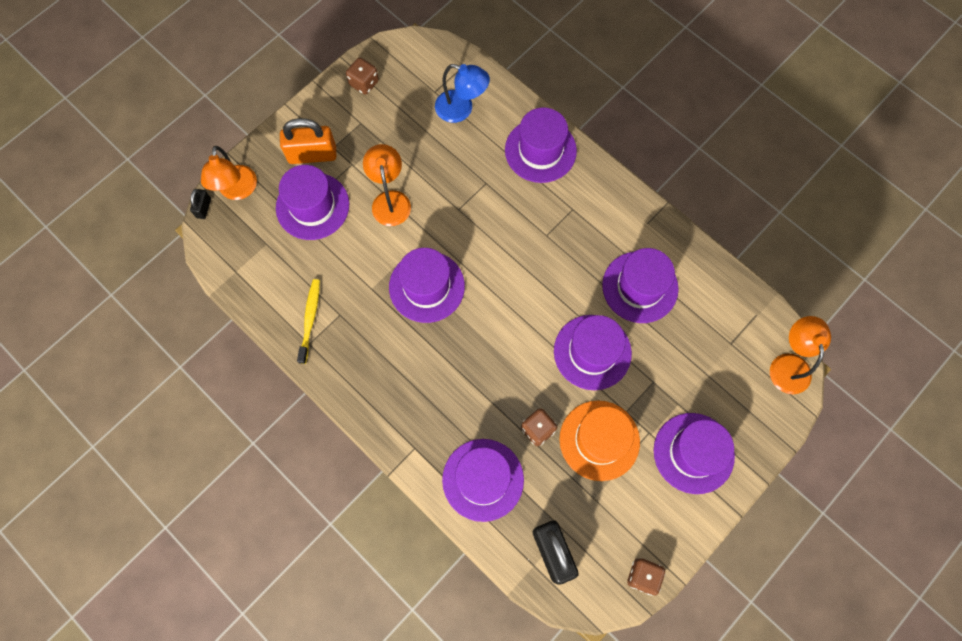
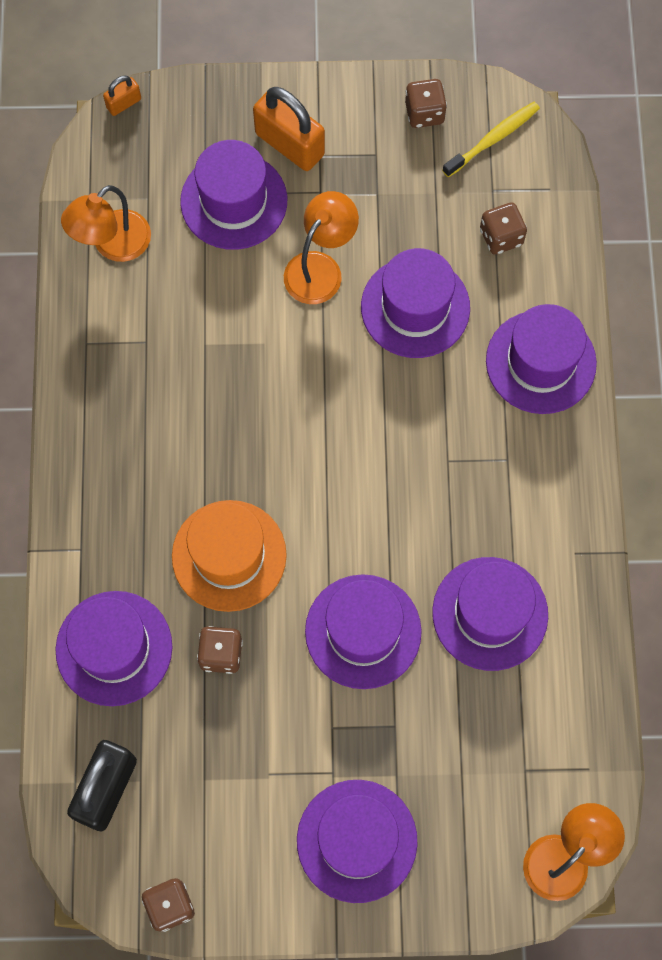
camera: 45 degrees right, 0 degrees up
black padlock [190,189,211,219] -> orange padlock [103,75,141,116]
orange lamp [201,146,257,200] -> orange lamp moved to [61,185,151,262]
yellow toothbrush [297,279,320,364] -> yellow toothbrush moved to [442,102,540,177]
purple hat [389,248,465,323] -> purple hat moved to [361,248,470,358]
blue lamp [435,64,490,123] -> brown dice [480,202,527,255]
orange hat [559,401,640,481] -> orange hat moved to [172,500,287,612]

